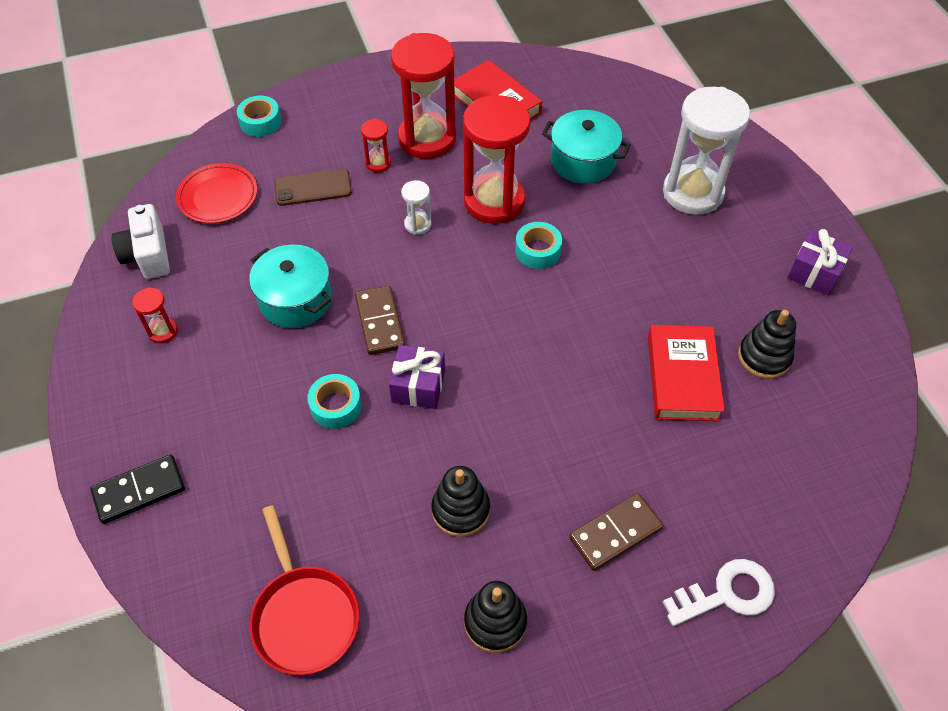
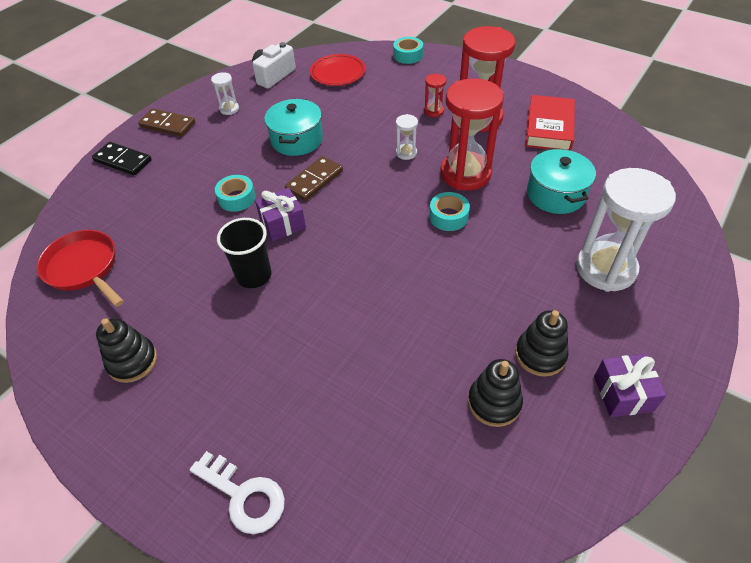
camera: 55 degrees right, 5 degrees down
red hourglass [132,287,178,343] -> white hourglass [211,72,239,115]
red pan [250,505,359,675] -> red pan turned 105 degrees clockwise [37,230,124,307]
brown phone [274,169,352,206] -> none
black stacking toy [431,466,490,537] -> black stacking toy moved to [515,310,568,377]
brown domino [569,493,663,571] -> brown domino moved to [138,108,195,137]
red book [648,325,725,421] -> none
none -> black cup [217,218,271,288]

